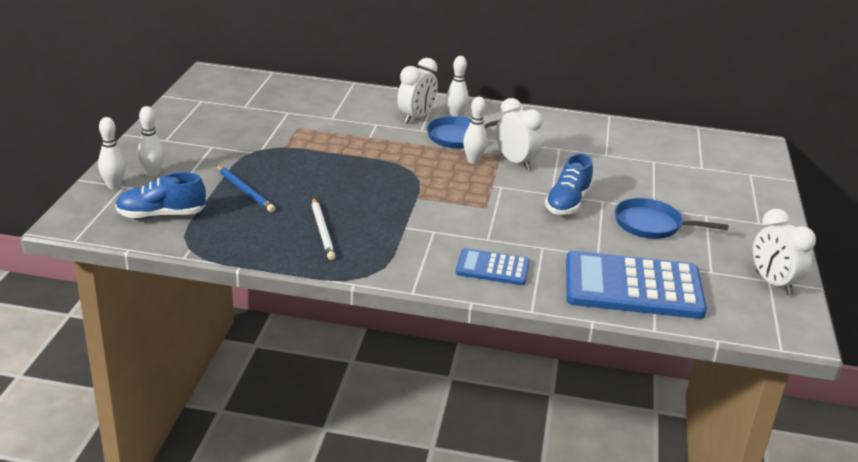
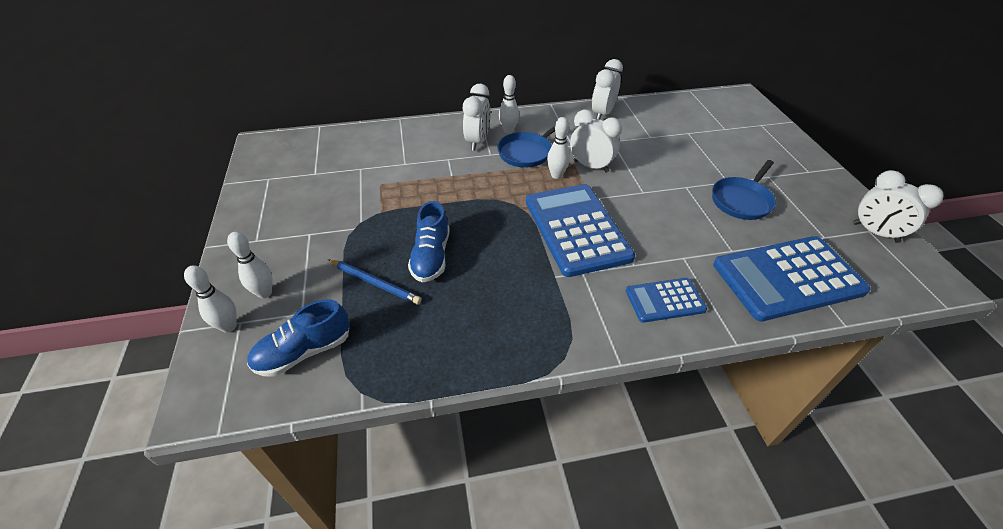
camera: 20 degrees left, 15 degrees up
white pencil [312,198,336,260] -> none
blue shoe [545,153,593,215] -> blue shoe moved to [408,201,450,282]
blue pan [615,198,728,239] -> blue pan turned 45 degrees counterclockwise [712,160,776,220]
none -> blue calculator [526,184,635,277]
none -> white clock [592,59,623,120]

